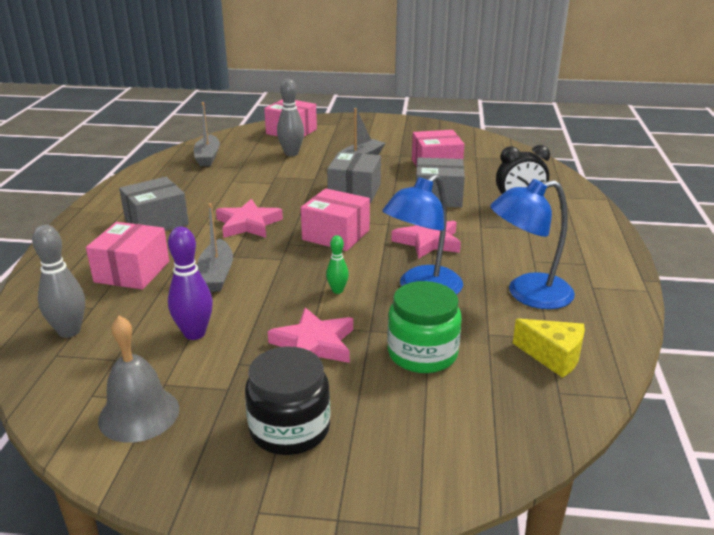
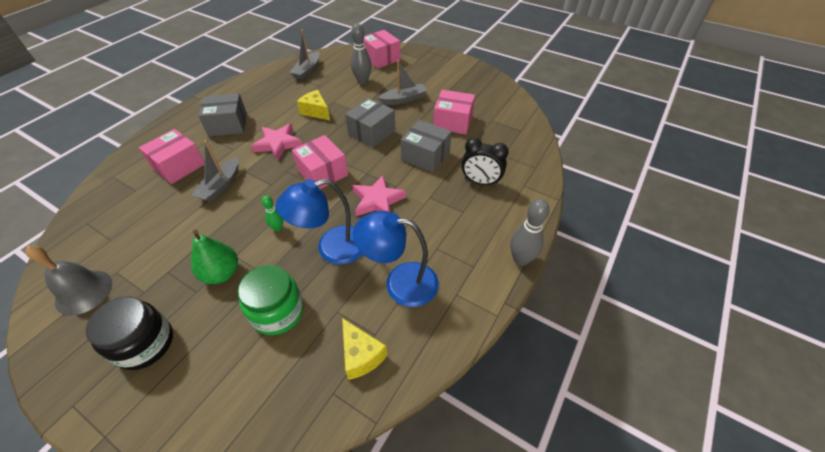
camera: 25 degrees right, 20 degrees up
grey bowling pin [32,225,85,338] -> grey bowling pin moved to [510,199,550,266]
purple bowling pin [168,227,213,340] -> none
pink star [268,308,353,363] -> green pear [191,230,238,284]
none -> yellow cheese [297,90,330,120]

